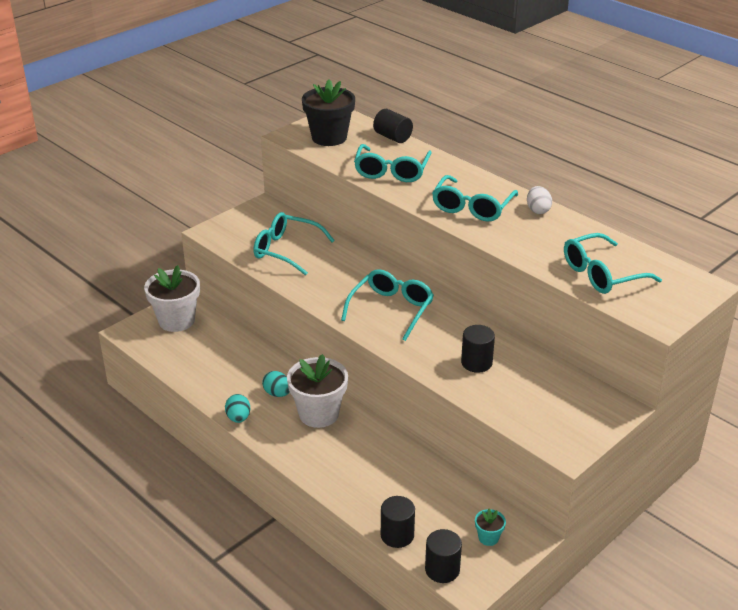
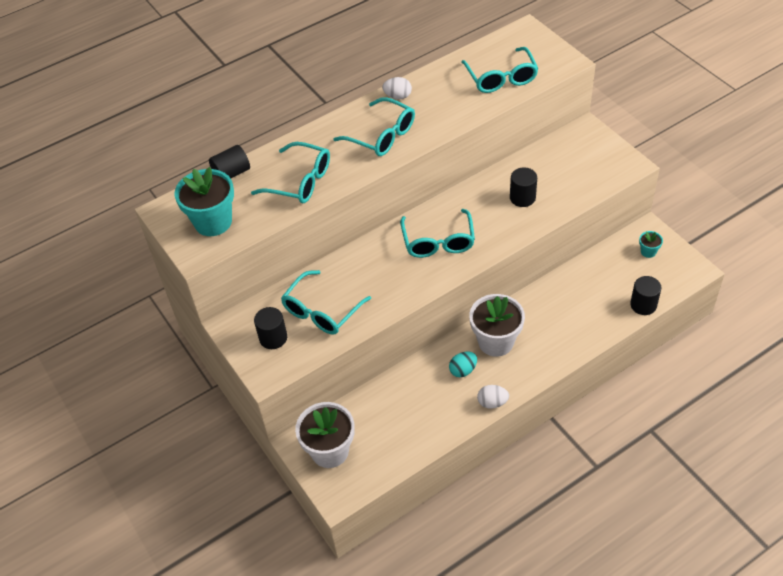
camera: 75 degrees left, 15 degrees up
turquoise egg [225,394,250,423] -> white egg [477,385,509,409]
black flower pot [302,79,355,146] -> turquoise flower pot [175,167,234,236]
turquoise glasses [341,269,434,341] -> turquoise glasses turned 135 degrees counterclockwise [400,209,475,258]
black cylinder [425,529,462,583] -> black cylinder moved to [254,307,287,349]

